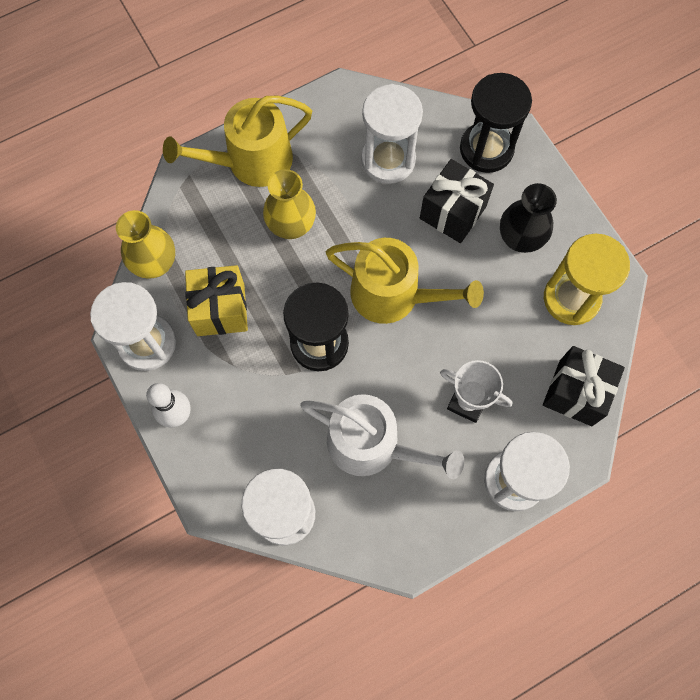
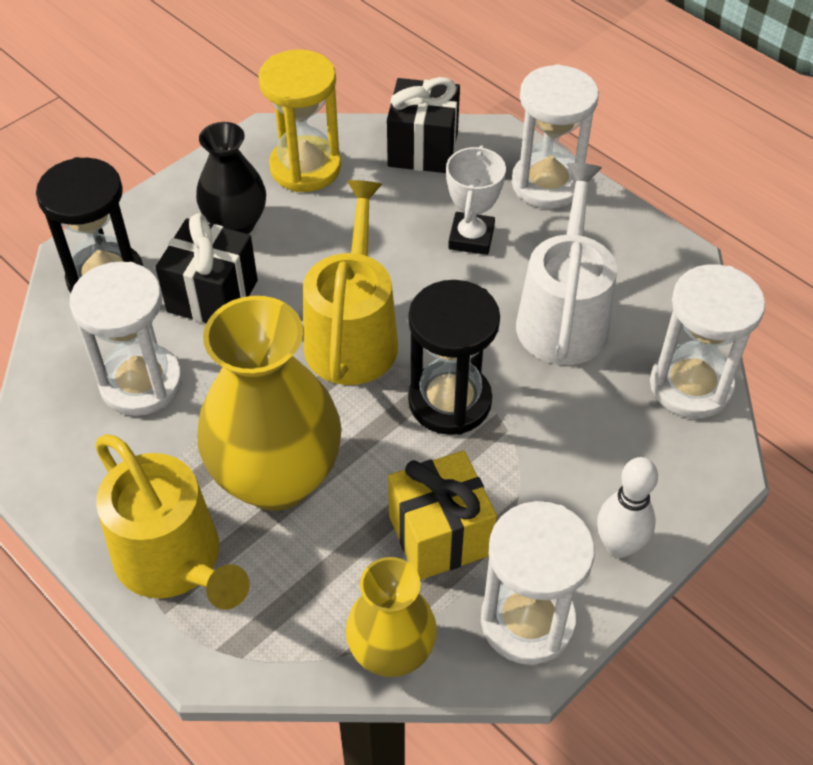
camera: 105 degrees left, 20 degrees down
yellow vase [263,169,316,239] -> yellow vase [197,296,342,511], size x1.70

